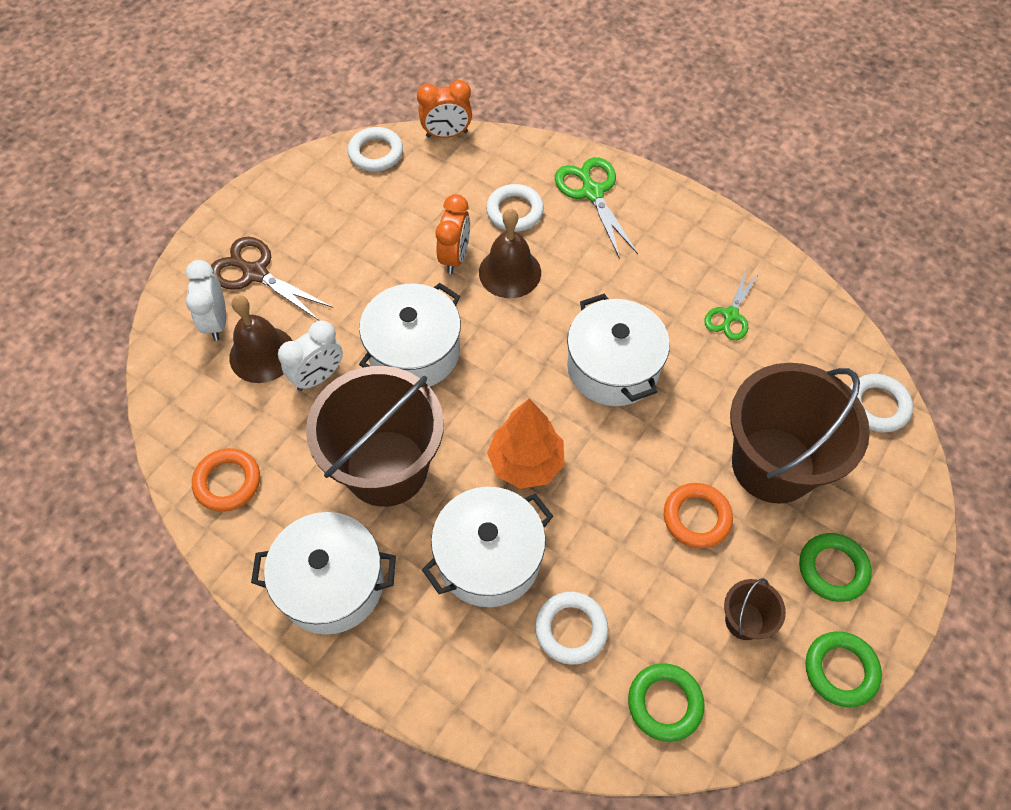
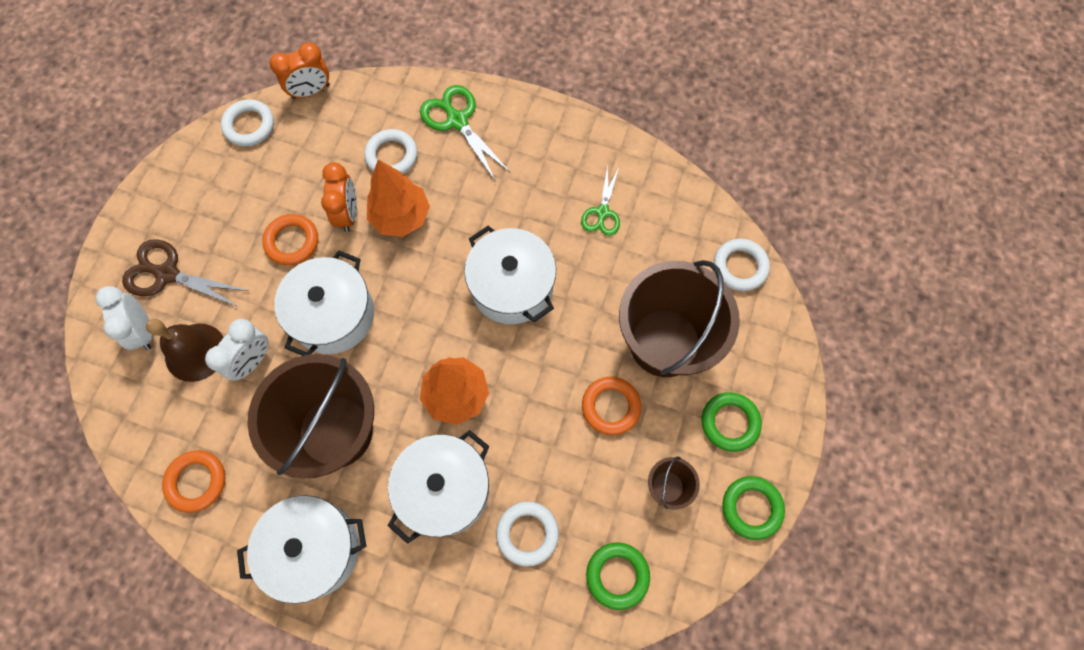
camera: 15 degrees left, 10 degrees up
brown bell [479,209,541,298] -> orange tree [367,159,430,237]
none -> orange ring [262,214,318,266]

